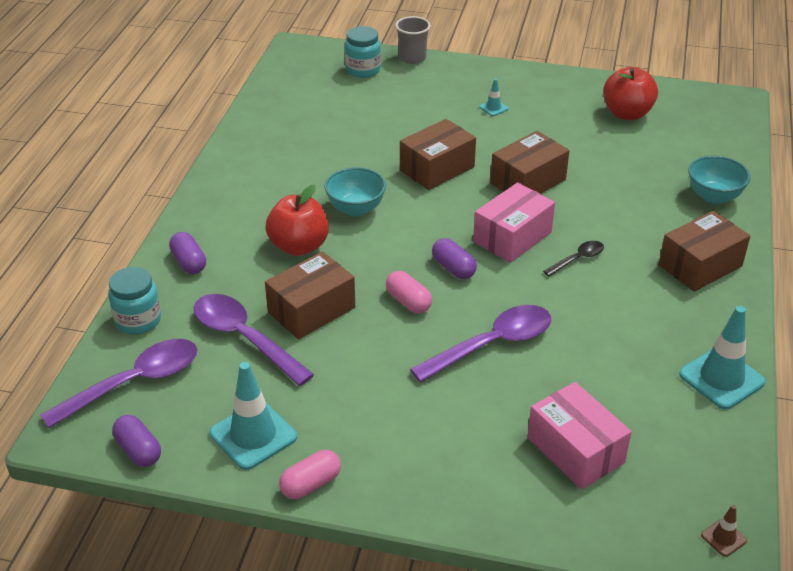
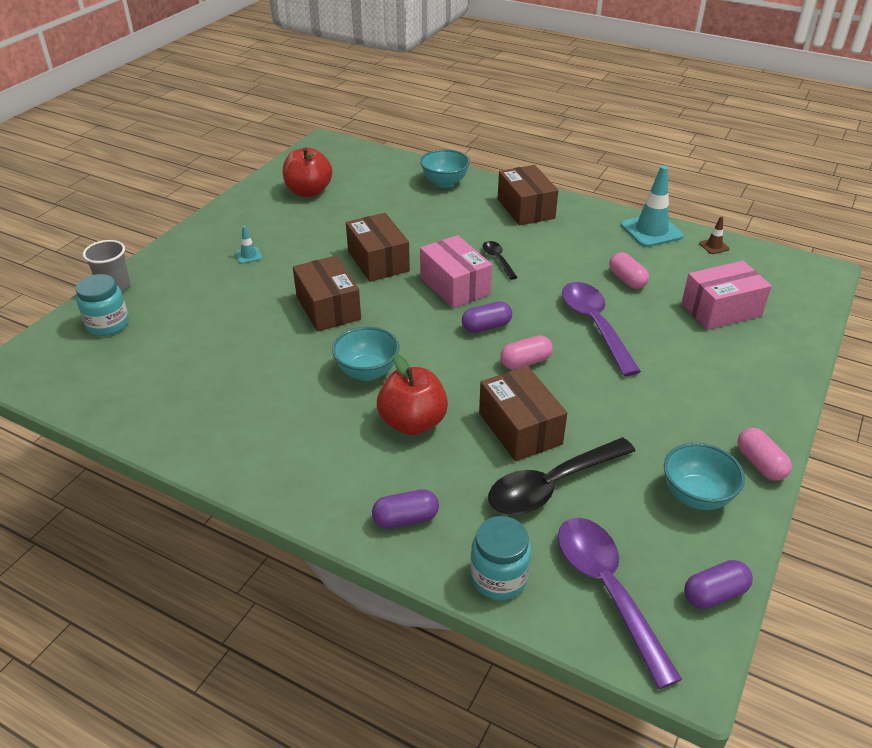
camera: 75 degrees left, 0 degrees up
purple spoon [194,294,314,386] -> black spoon [488,437,635,515]
turquoise traffic cone [209,362,297,470] -> turquoise bowl [664,443,745,510]
brown traffic cone [701,505,747,557] -> brown traffic cone moved to [699,216,730,254]
none -> pink capsule [609,252,649,289]

